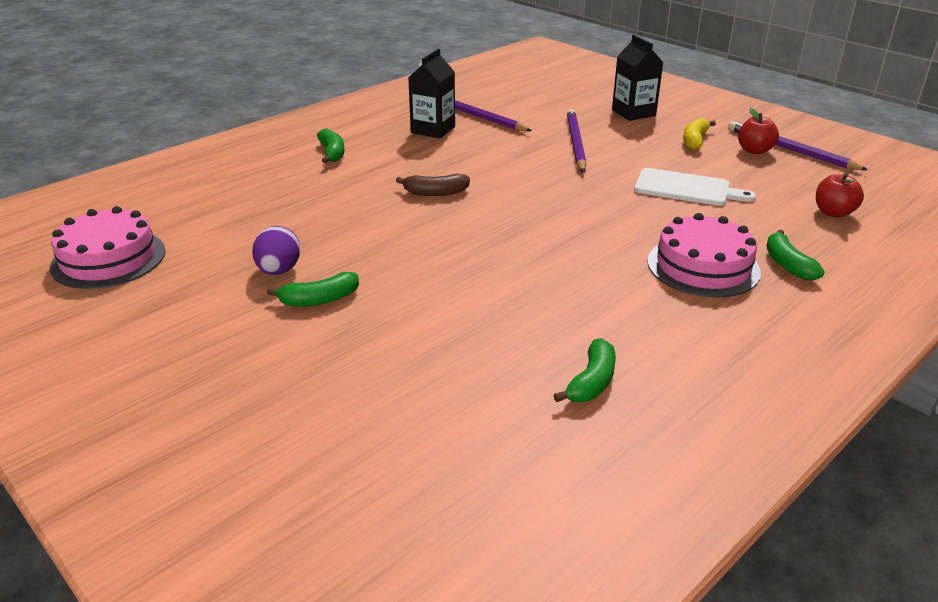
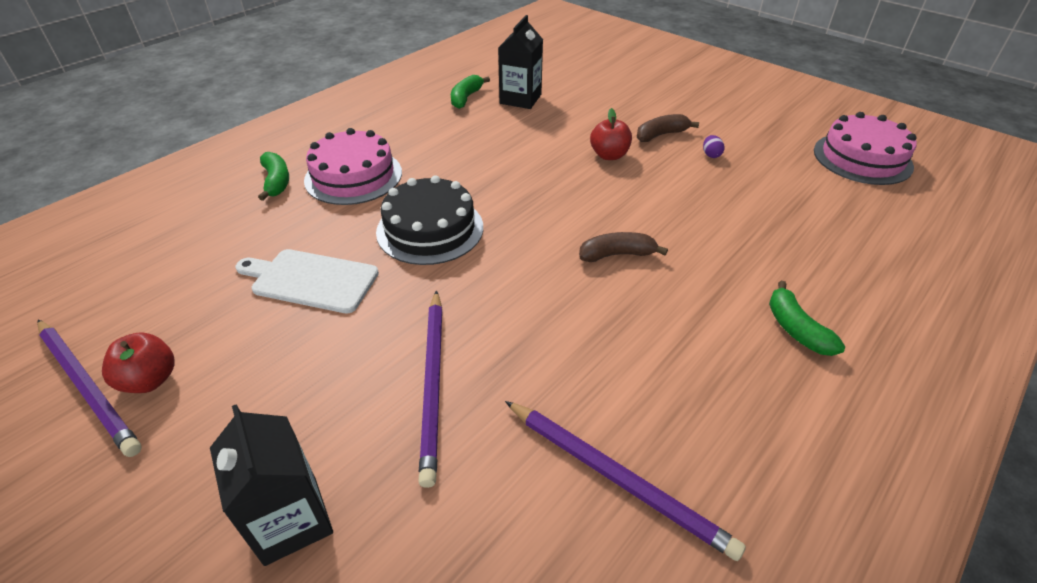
camera: 175 degrees right, 10 degrees up
purple egg [252,226,300,275] -> purple egg [703,135,725,158], size x0.52
green banana [267,272,359,307] -> brown banana [637,114,699,142]
black carton [408,49,455,139] -> black carton moved to [498,15,543,109]
yellow banana [683,118,716,150] -> none
red apple [816,173,864,218] -> red apple moved to [590,108,632,160]
none -> black cake [376,175,483,265]

